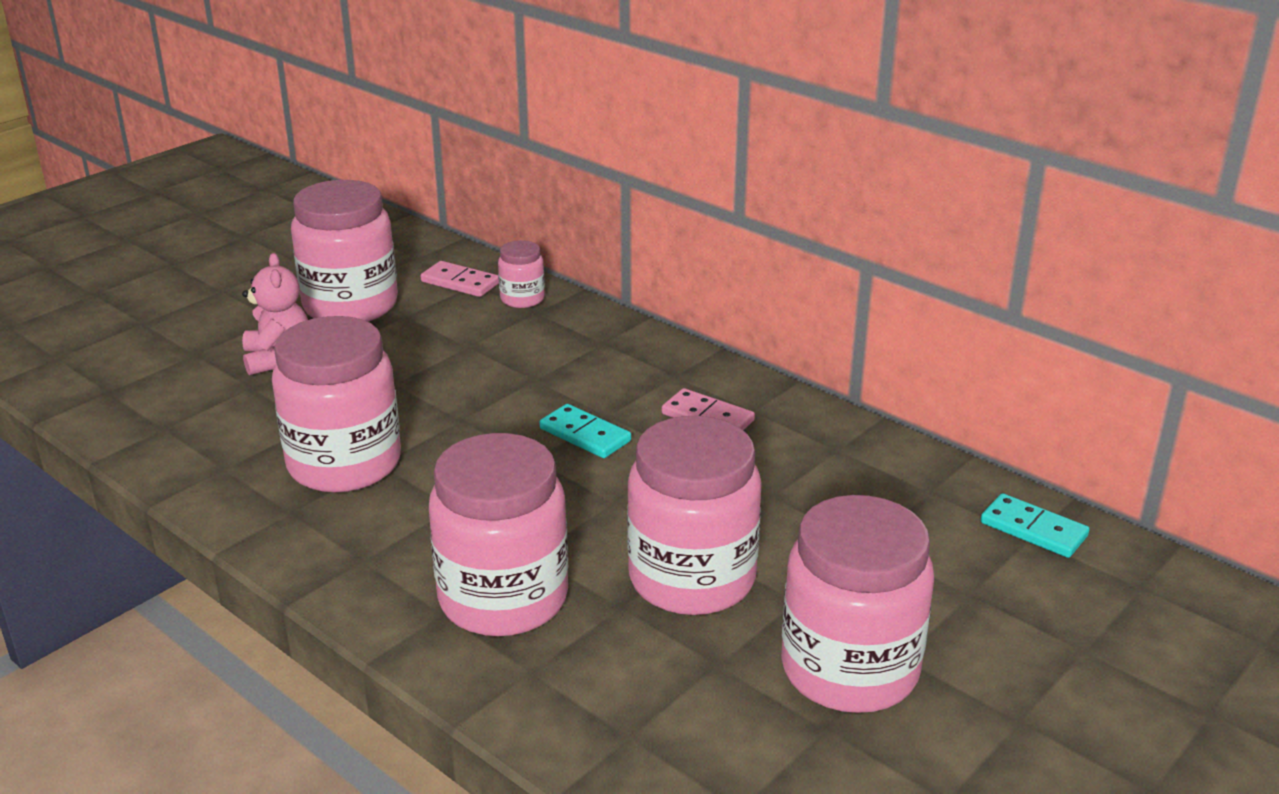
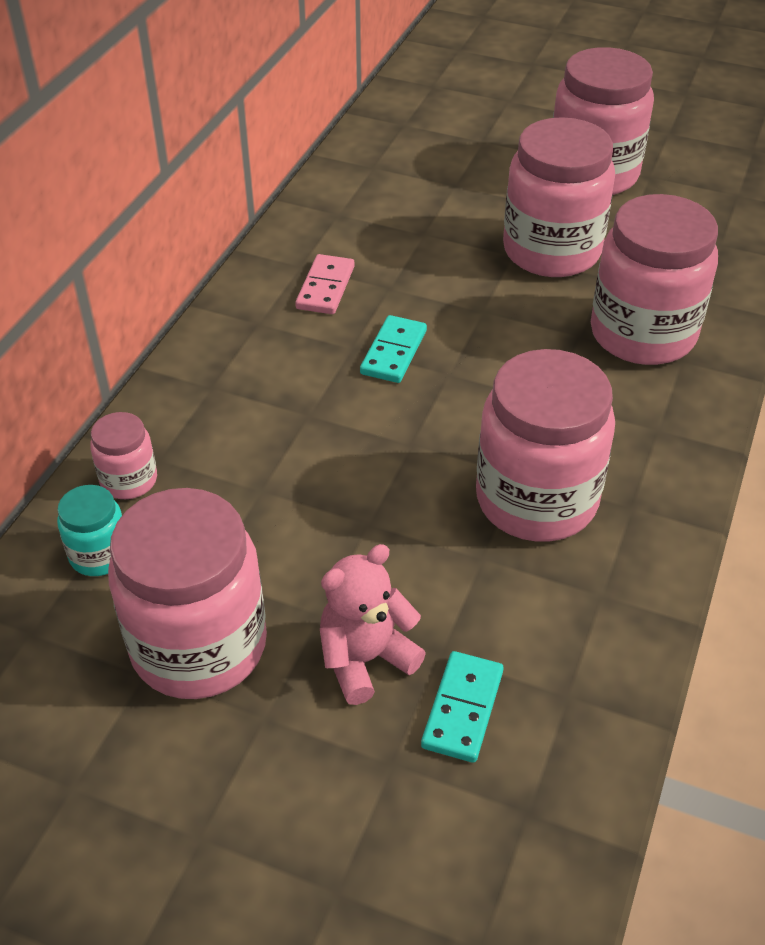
camera: 110 degrees left, 15 degrees up
pink domino [421,261,499,297] -> turquoise jar [57,485,122,576]
turquoise domino [981,493,1090,558] -> turquoise domino moved to [421,651,504,763]

